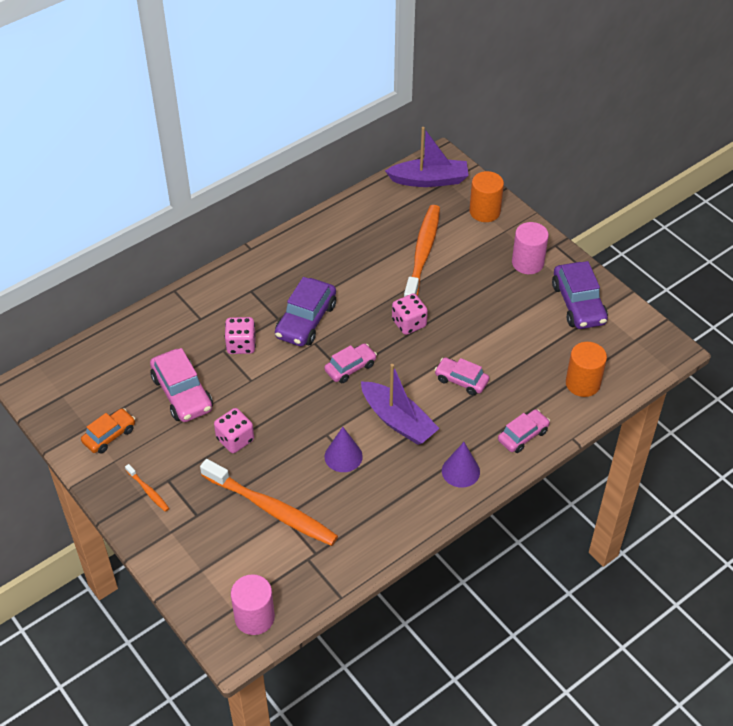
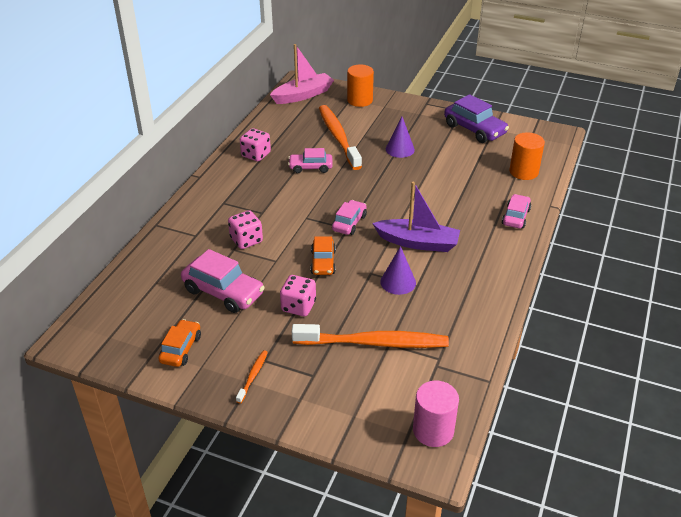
camera: 30 degrees left, 10 degrees down
orange toothbrush [125,464,169,512] -> orange toothbrush turned 90 degrees counterclockwise [236,350,268,404]
purple car [275,277,336,346] -> none
purple boat [385,127,469,187] -> pink boat [270,44,334,104]
pink dice [392,293,428,335] -> pink dice moved to [240,128,271,161]
pink car [434,358,489,395] -> pink car moved to [288,148,333,173]
purple cone [442,442,480,488] -> purple cone moved to [386,117,415,158]
pink cylinder [512,222,549,274] -> none
none -> orange car [310,236,336,275]

